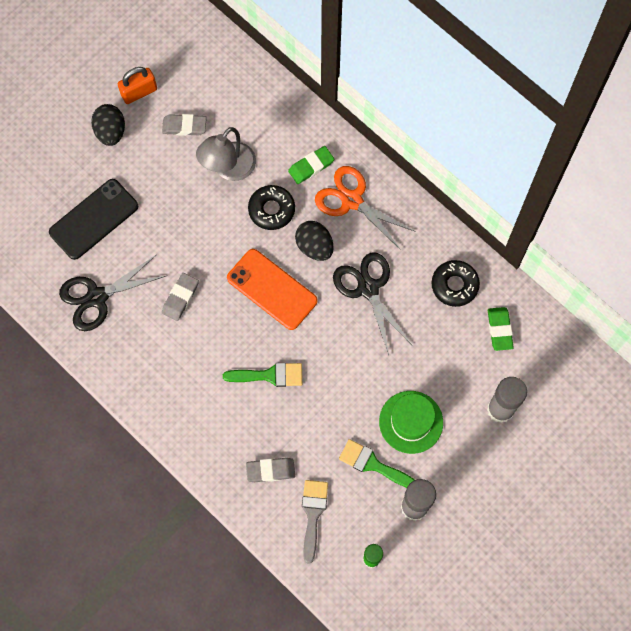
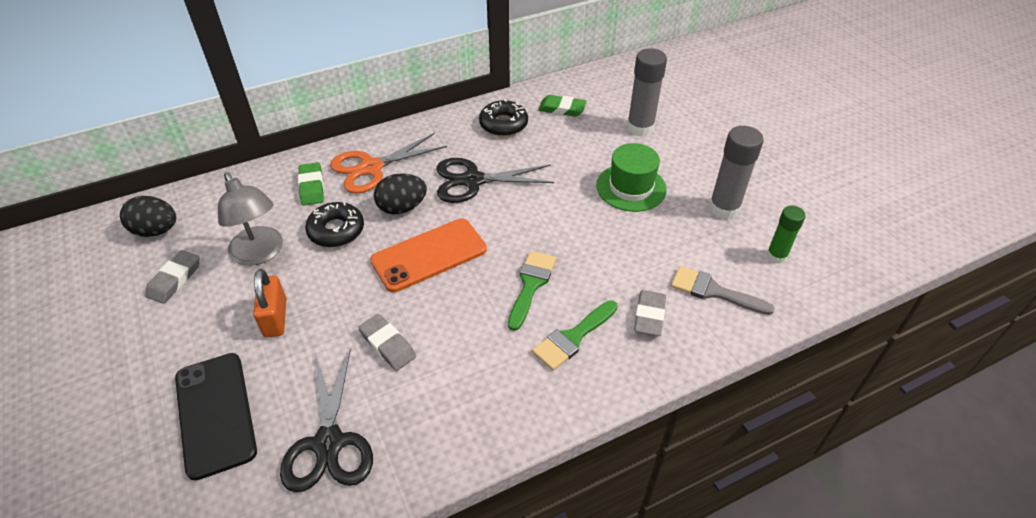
camera: 70 degrees left, 25 degrees down
black egg [91,104,125,146] -> black egg moved to [120,196,176,237]
orange padlock [118,67,157,104] -> orange padlock moved to [253,269,287,337]
green brush [339,439,414,488] -> green brush moved to [532,300,618,370]

